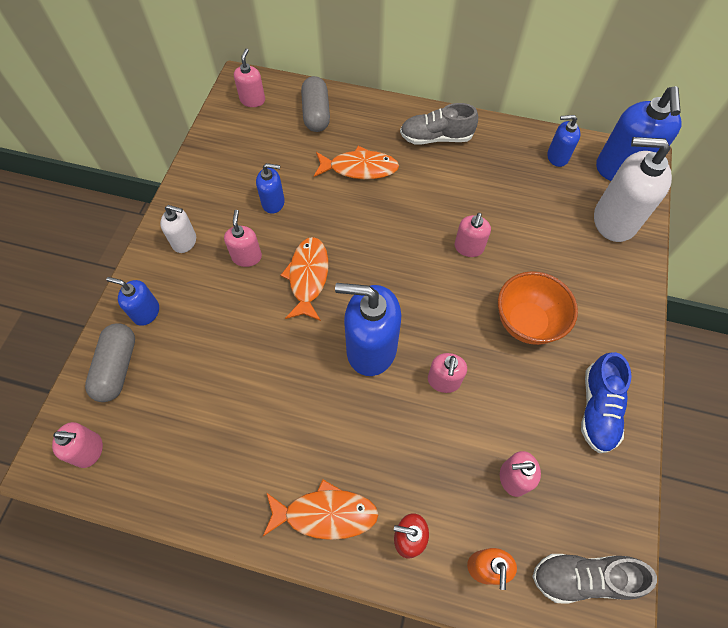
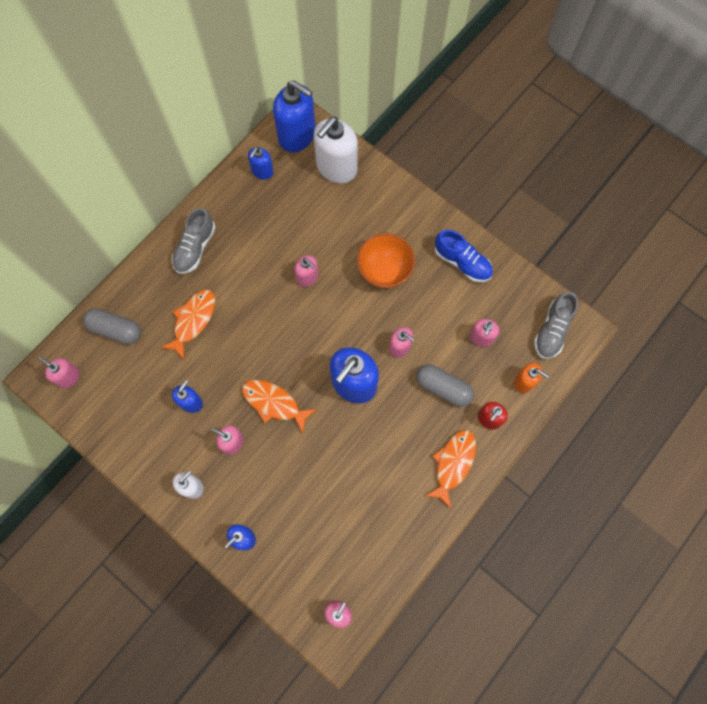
camera: 65 degrees left, 10 degrees up
grey capsule [85,323,135,402] -> grey capsule moved to [416,364,474,407]

